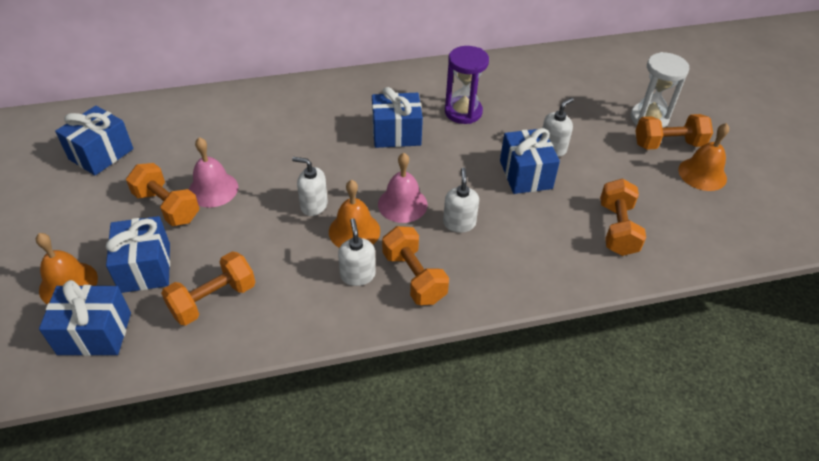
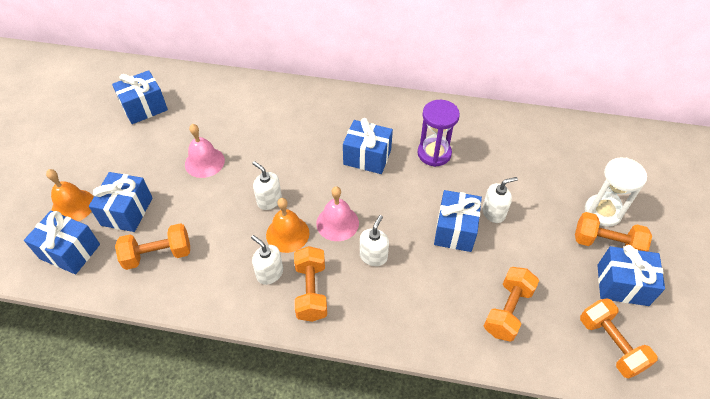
camera: 25 degrees right, 5 degrees up
orange dumbbell [126,163,199,226] -> orange dumbbell moved to [580,298,657,379]
white soap dispenser [338,218,376,286] -> white soap dispenser turned 60 degrees counterclockwise [251,235,283,285]
orange bell [678,123,729,191] -> blue gift [597,245,665,306]

